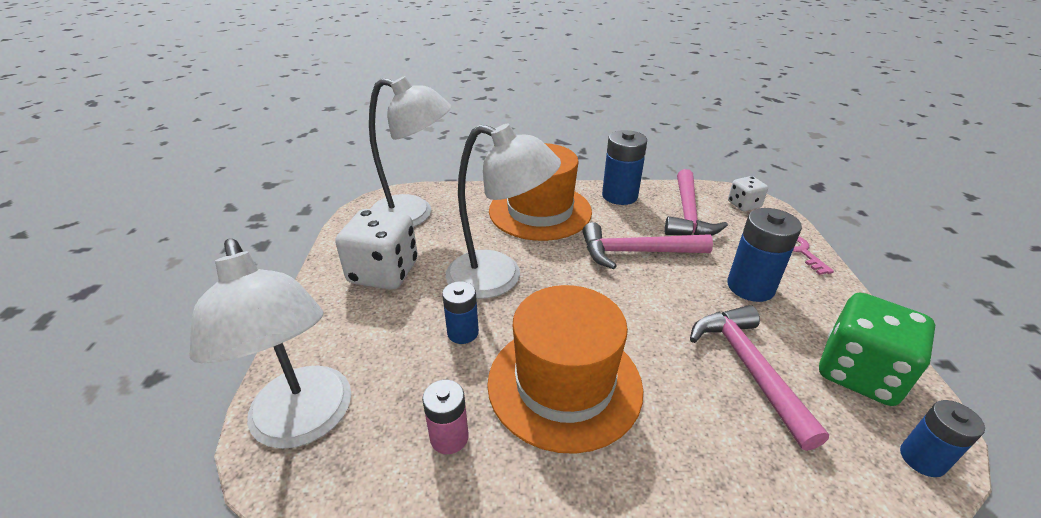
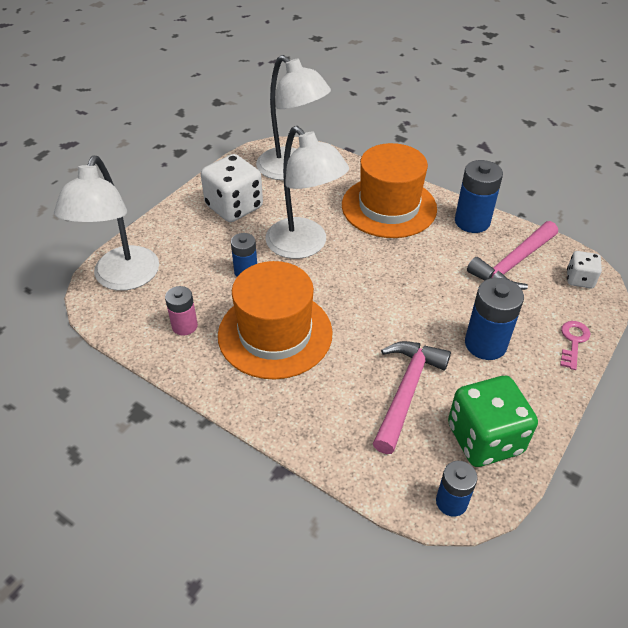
camera: 35 degrees right, 10 degrees up
pink hammer [582,222,713,269] -> none

